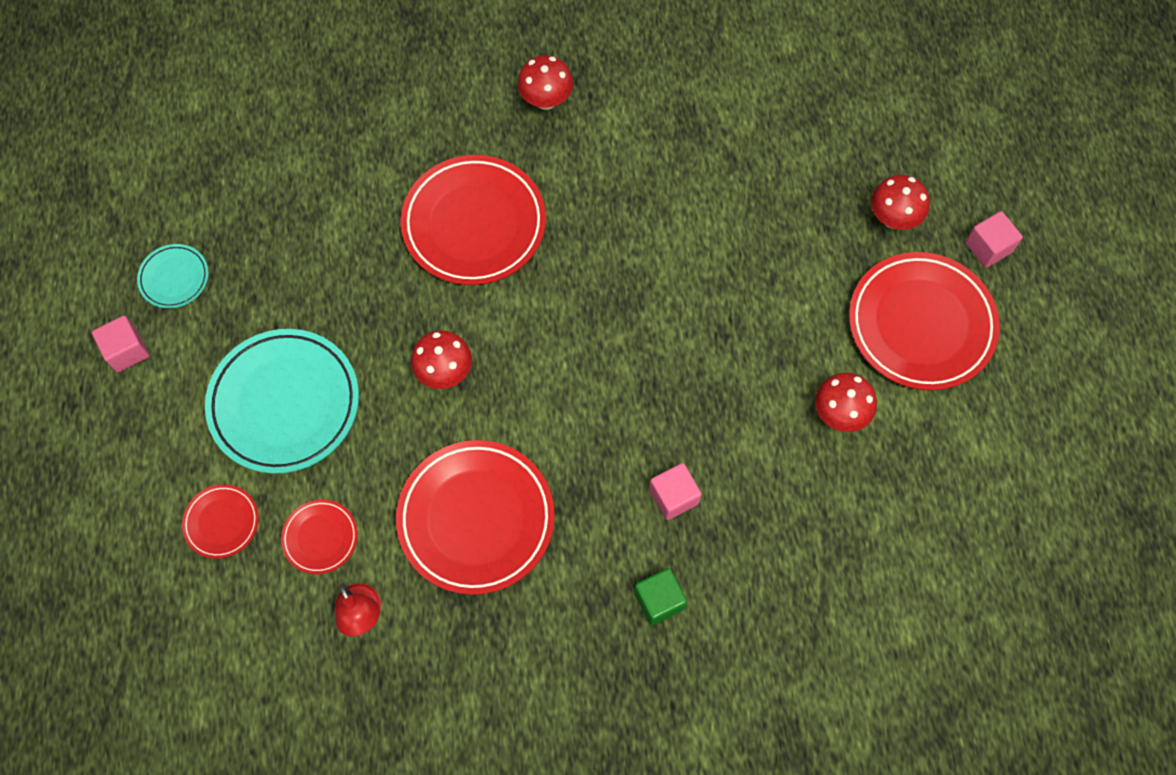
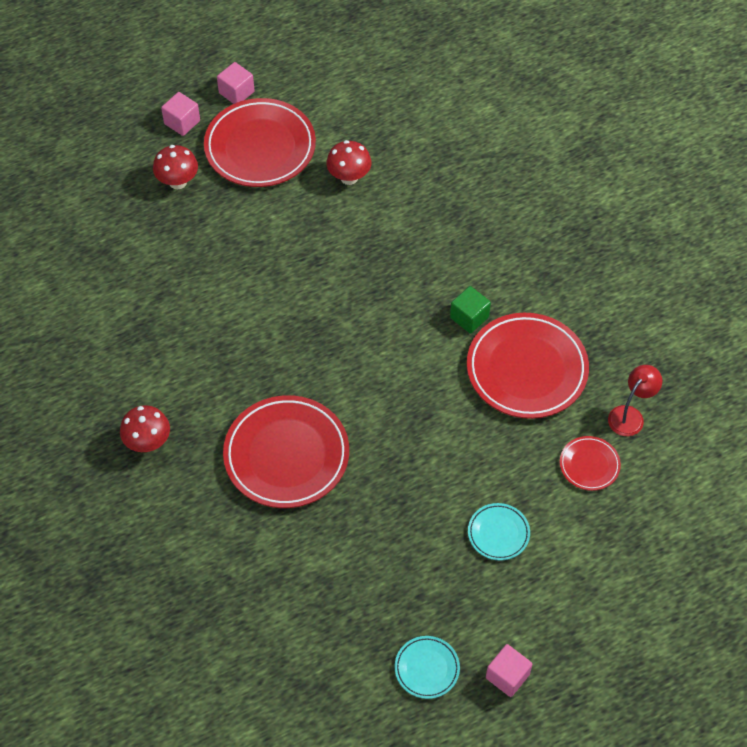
camera: 110 degrees left, 10 degrees down
red plate [182,484,259,559] -> none
turquoise plate [205,329,359,474] -> turquoise plate [468,503,530,560], size x0.48
red mushroom [411,330,472,389] -> none
green cube [634,568,687,625] -> green cube moved to [450,286,491,334]
pink cube [649,463,702,520] -> pink cube moved to [217,62,255,104]

